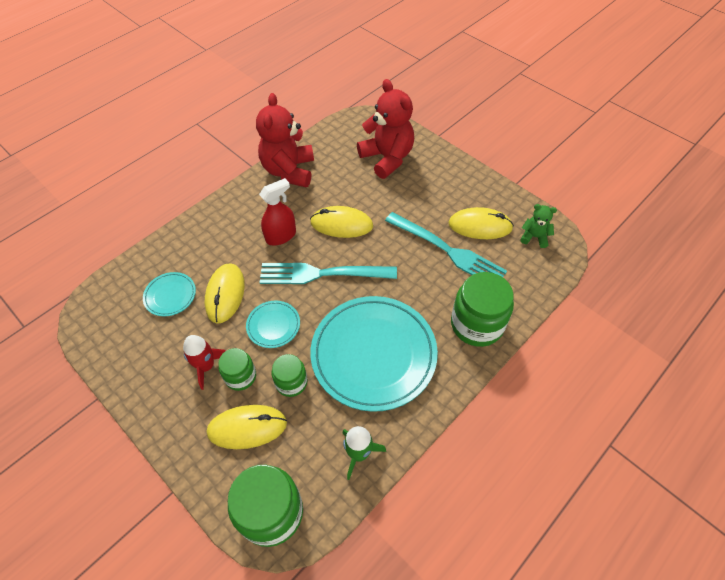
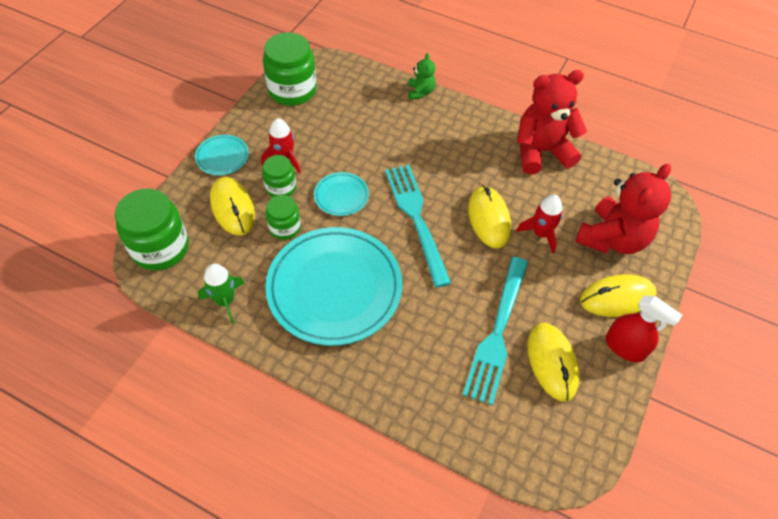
camera: 70 degrees right, 0 degrees up
turquoise plate [143,272,196,317] -> turquoise plate moved to [195,135,249,175]
yellow mouse [205,263,245,324] -> yellow mouse moved to [580,274,657,317]
red spray bottle [259,178,296,245] -> red spray bottle moved to [606,295,682,362]
green jar [451,272,514,347] -> green jar moved to [263,32,316,106]
green teddy bear [520,204,557,248] -> green teddy bear moved to [408,53,436,100]
none -> red rocket [516,194,563,253]

